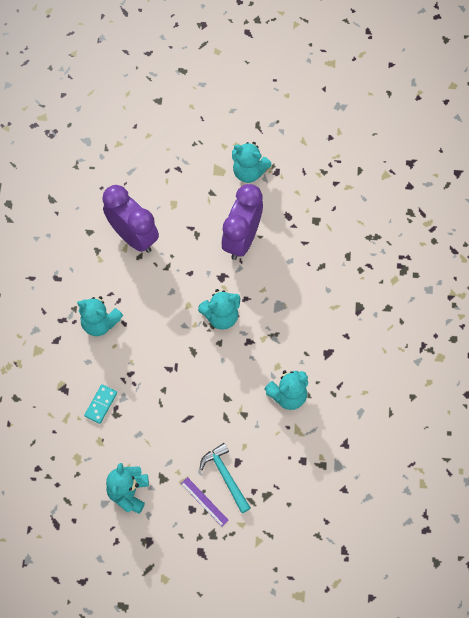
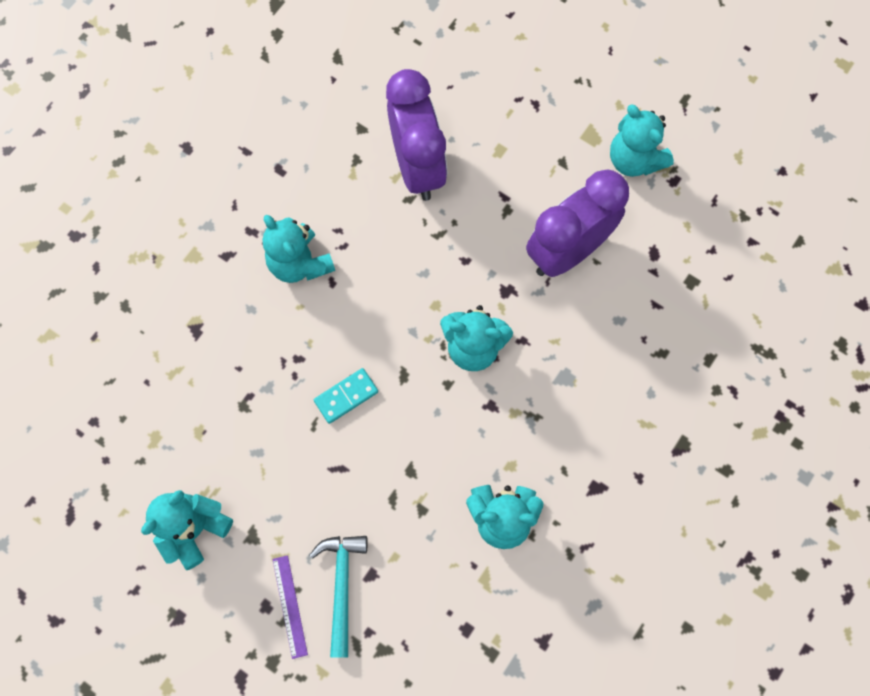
camera: 30 degrees right, 5 degrees up
turquoise domino [84,384,117,424] -> turquoise domino moved to [314,368,378,424]

